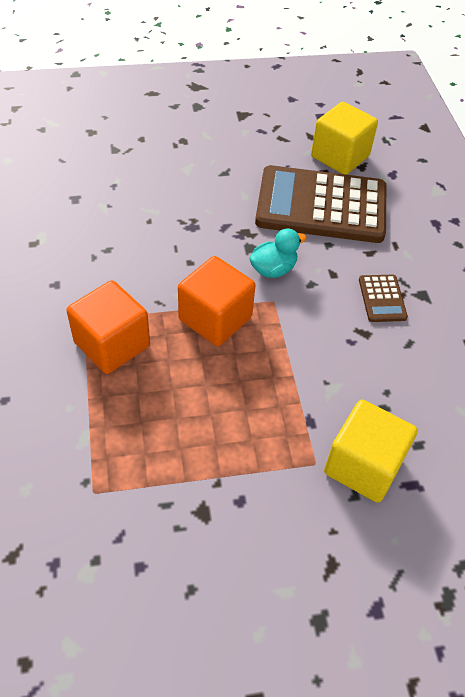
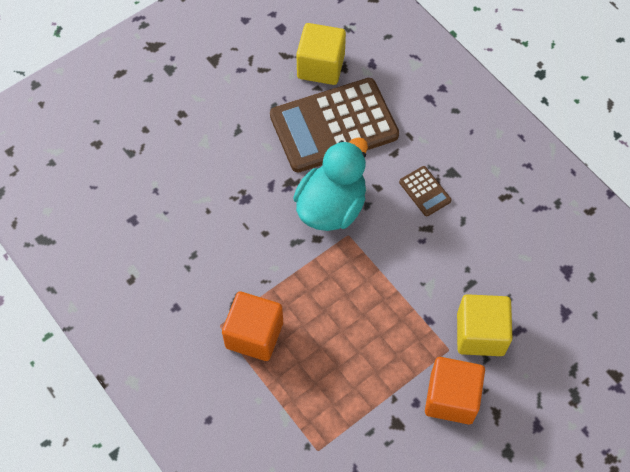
camera: 25 degrees left, 10 degrees up
orange cube [178,256,255,346] -> orange cube moved to [425,357,485,424]
turquoise duck [249,229,307,278] -> turquoise duck [293,137,368,231], size x1.93

